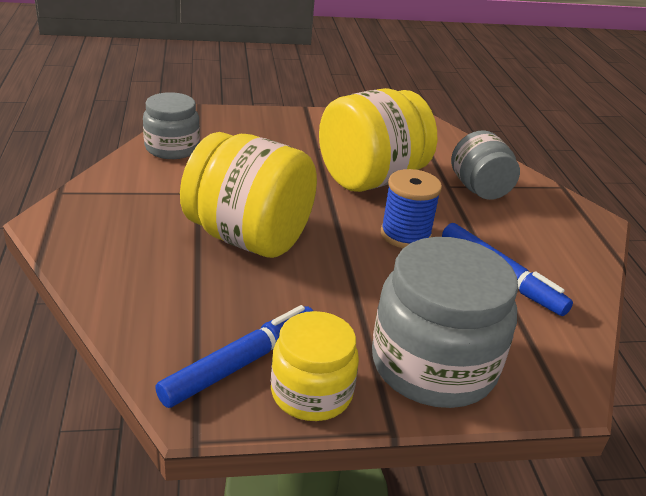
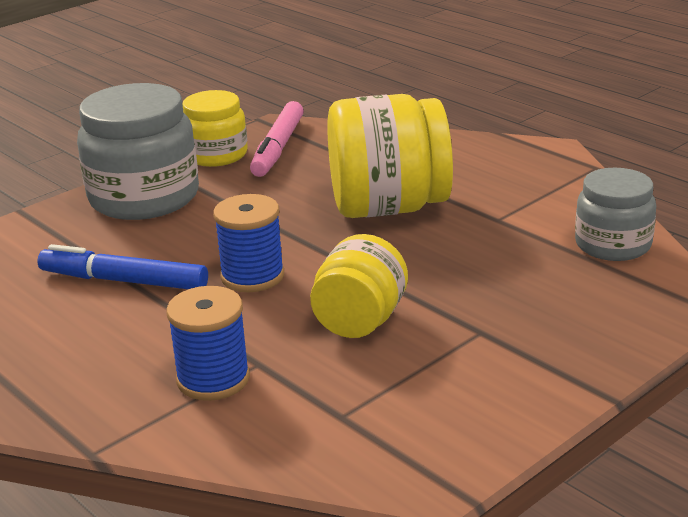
camera: 150 degrees right, 5 degrees down
blue marker [155,305,313,408] -> pink marker [250,101,304,177]
yellow jar [319,88,437,192] -> yellow jar [310,234,408,338], size x0.61
grey jar [451,130,520,200] -> blue spool [167,286,250,401]

